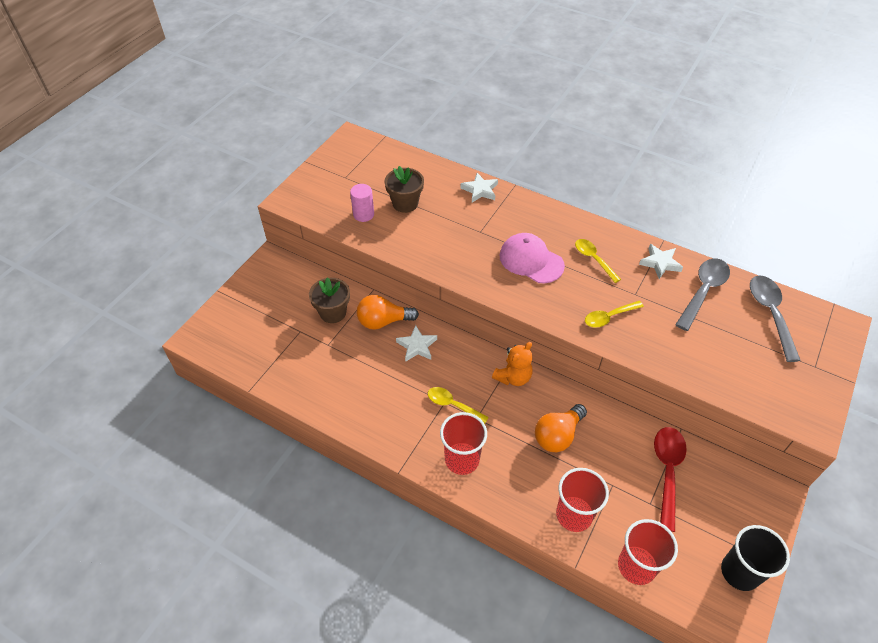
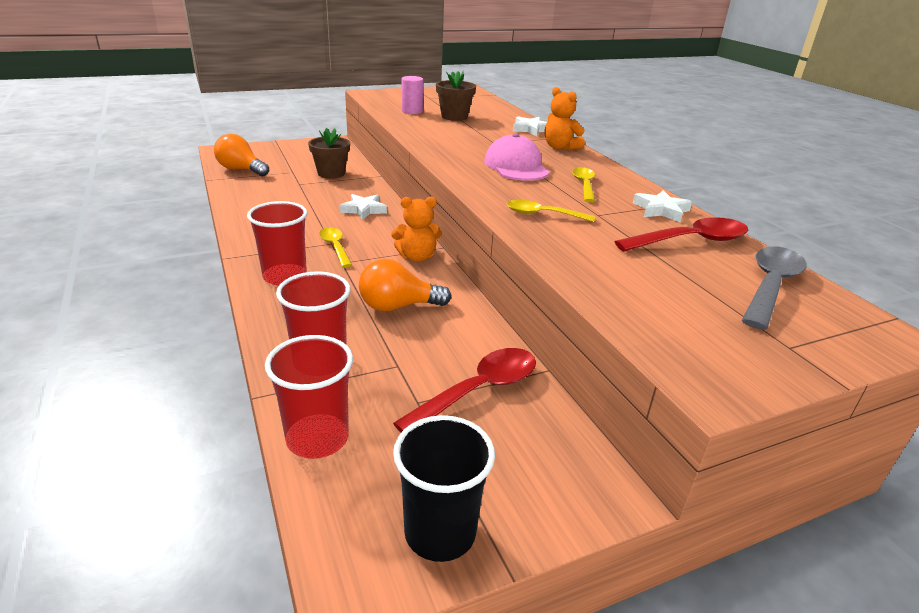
camera: 35 degrees right, 20 degrees down
orange light bulb [357,295,419,330] -> orange light bulb moved to [214,134,269,176]
grey spoon [675,258,730,331] -> red spoon [615,217,748,251]
none -> orange teddy bear [545,87,585,150]

